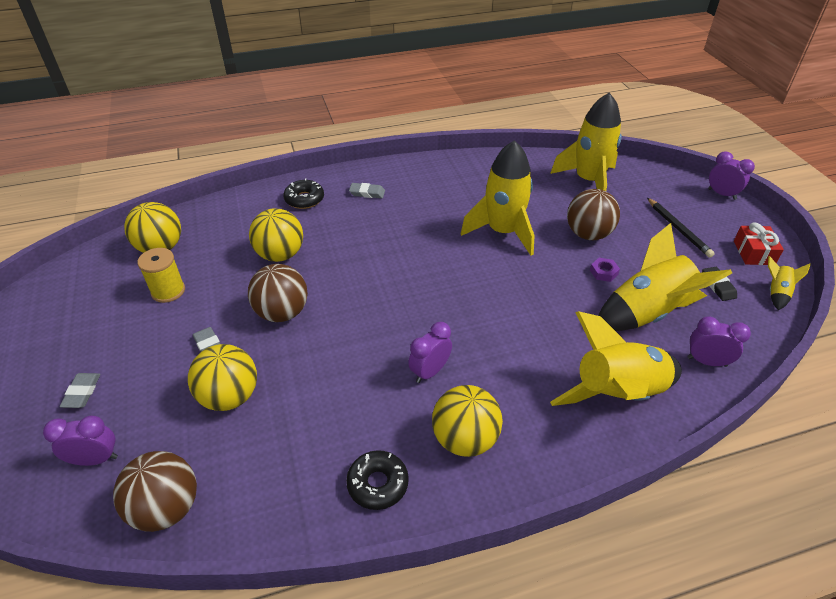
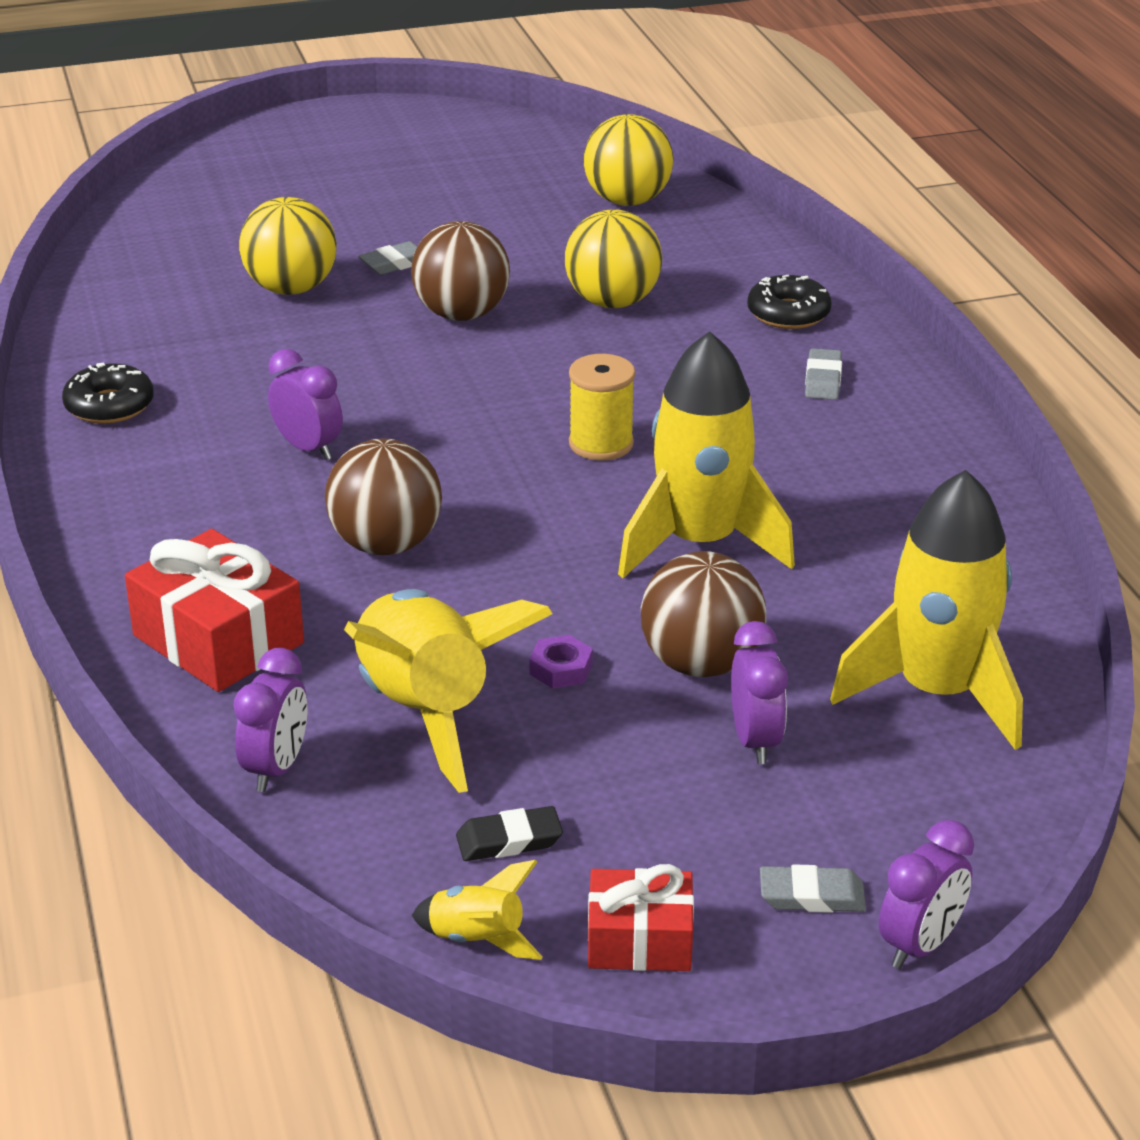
camera: 90 degrees right, 10 degrees down
purple clock [43,416,118,466] -> purple clock moved to [731,621,788,764]
grey eraser [60,373,100,408] -> grey eraser moved to [760,864,866,913]
brown ball [113,451,197,532] -> brown ball moved to [325,438,442,555]
yellow spool [138,248,185,303] -> yellow spool moved to [569,354,635,461]
yellow ball [432,385,503,457] -> none
yellow rocket [550,311,682,406] -> red gift [125,529,304,692]
black pencil [647,198,715,258] -> none

